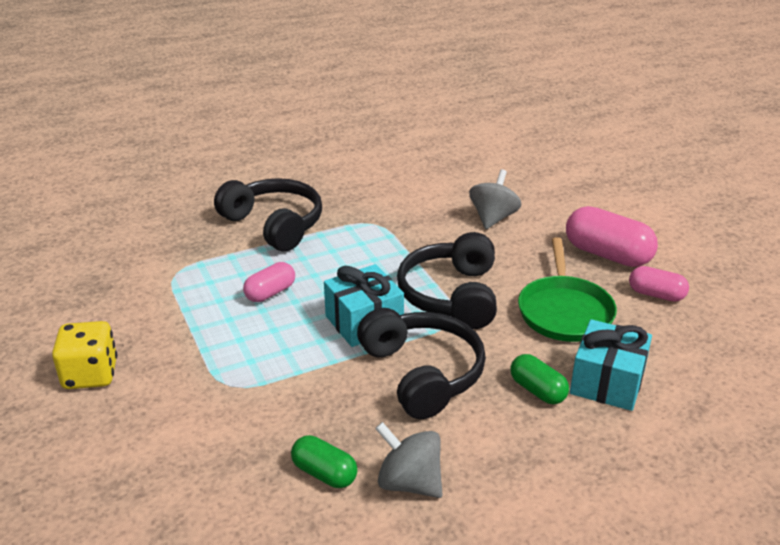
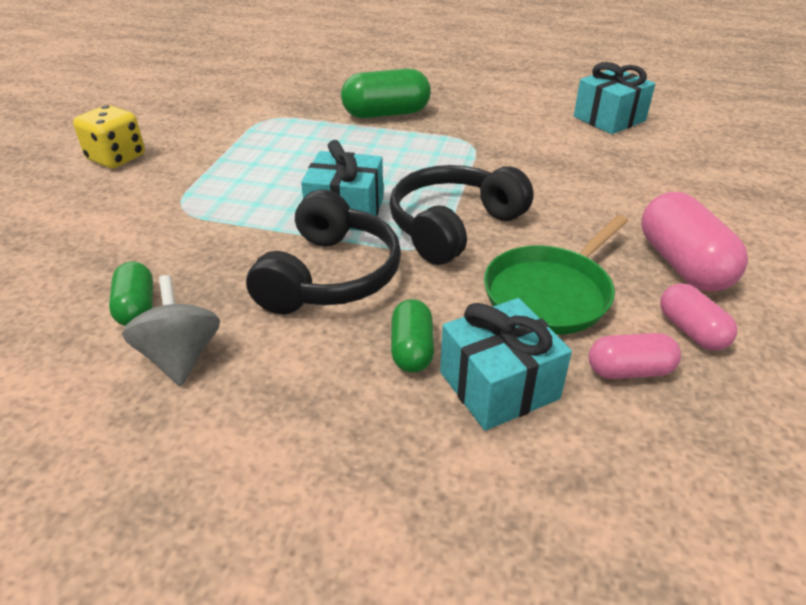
camera: 40 degrees right, 5 degrees up
black headphones [214,178,322,251] -> green capsule [341,68,431,118]
pink capsule [243,262,295,302] -> pink capsule moved to [589,333,681,379]
grey spinning top [469,169,521,229] -> none
none -> turquoise gift [574,62,655,134]

